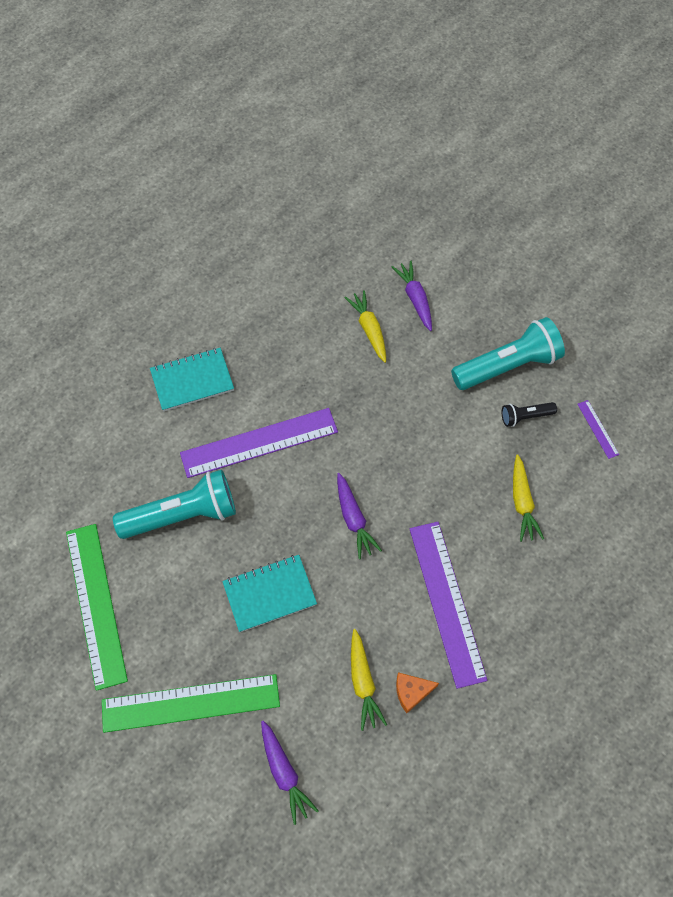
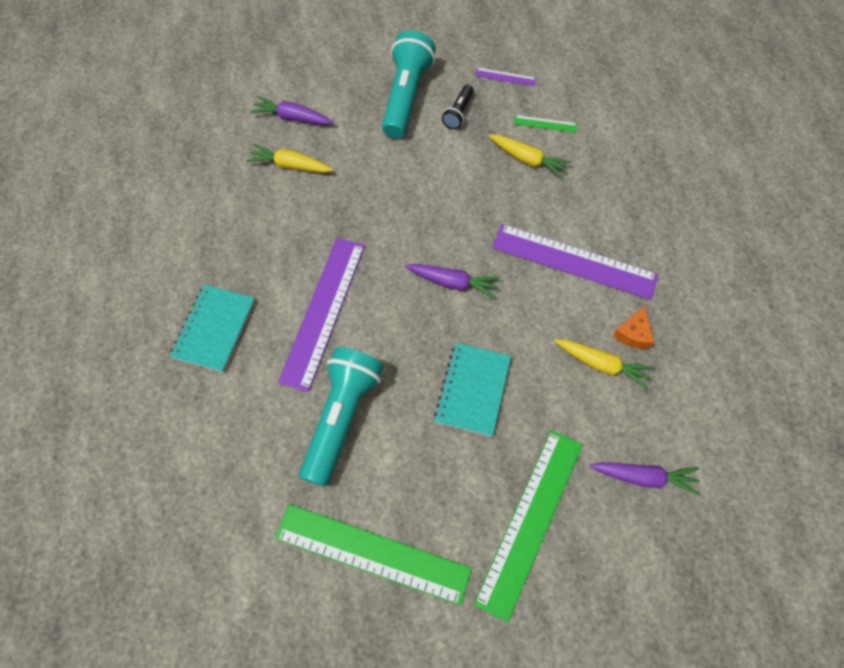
camera: 55 degrees left, 0 degrees up
none -> green ruler [514,115,577,133]

